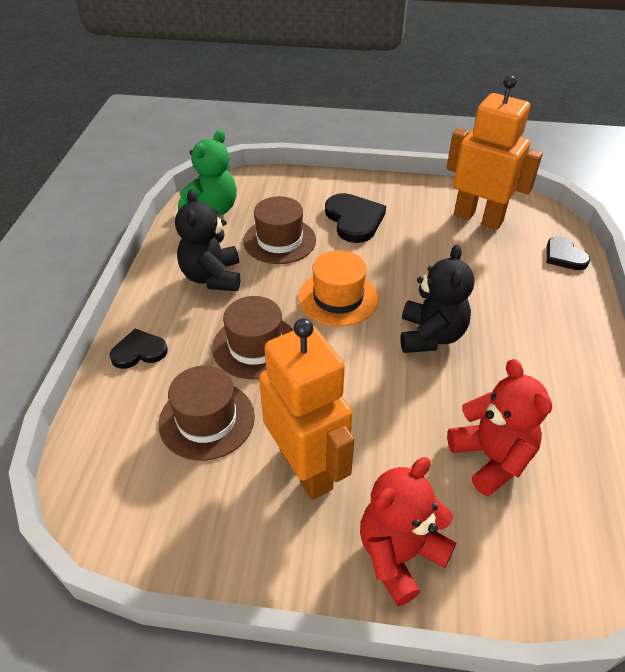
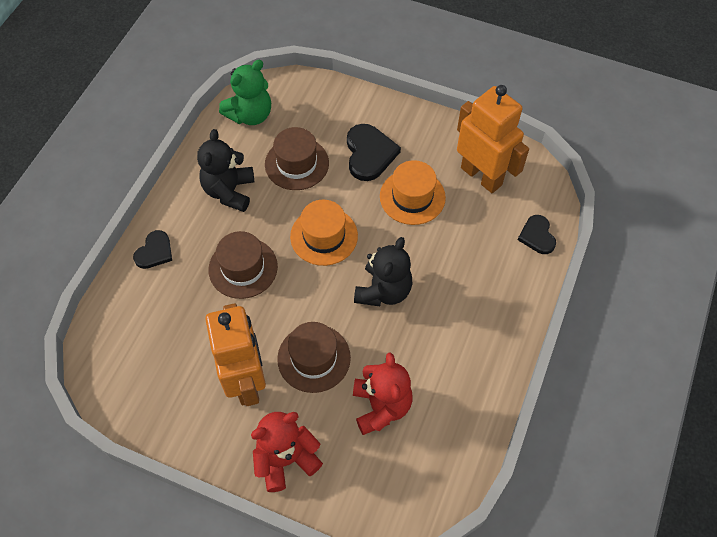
camera: 15 degrees right, 15 degrees up
black heart [109,329,168,369] -> black heart turned 120 degrees clockwise [133,230,172,269]
brown hat [159,366,255,461] -> brown hat moved to [277,322,351,393]
none -> orange hat [380,160,446,225]

